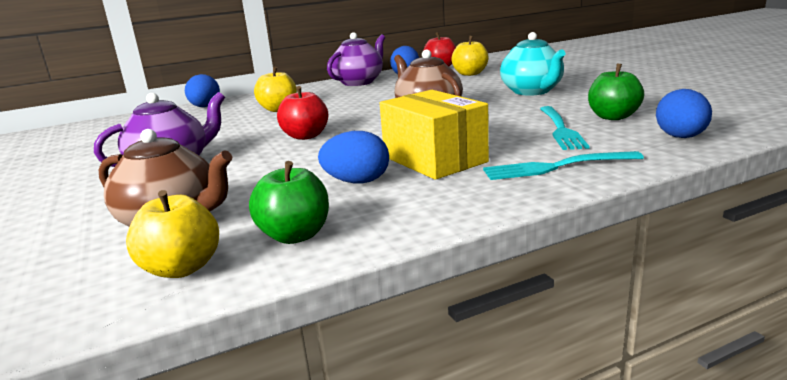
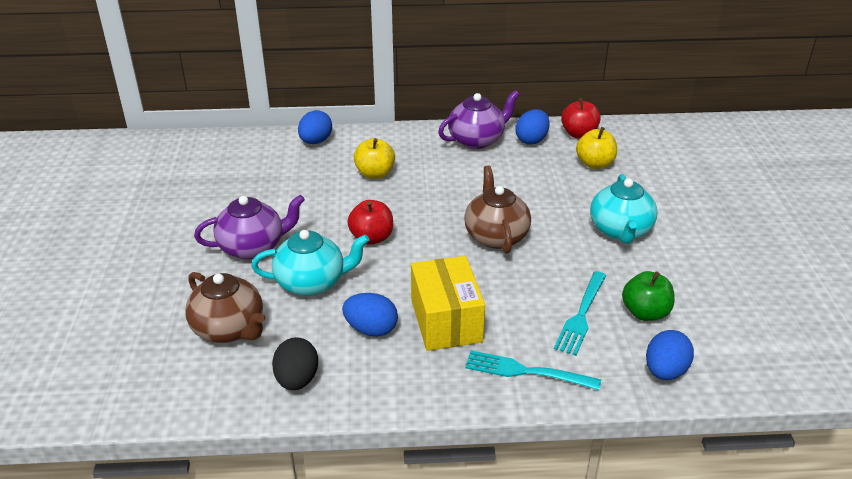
camera: 20 degrees right, 15 degrees up
yellow apple [126,190,219,278] -> none
green apple [249,161,329,244] -> black egg [272,337,318,390]
none -> turquoise teapot [251,230,369,296]

